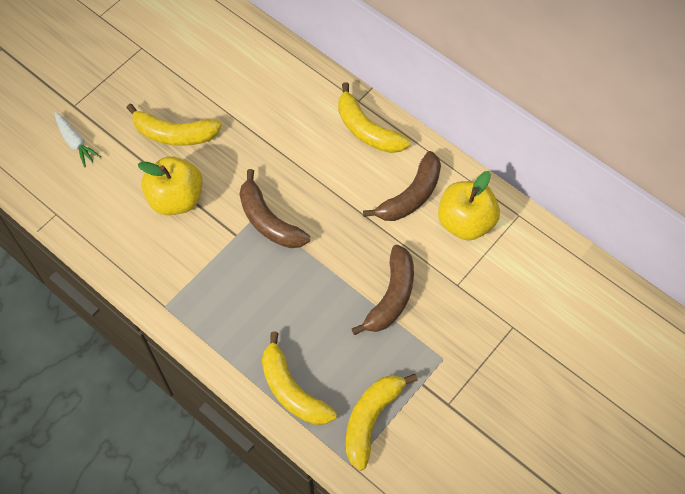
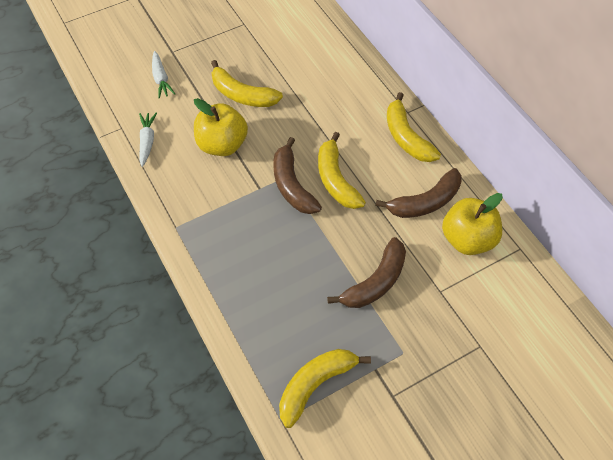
camera: 20 degrees right, 5 degrees down
yellow banana [262,331,337,425] -> yellow banana moved to [318,132,366,209]
none -> white carrot [139,113,157,167]

